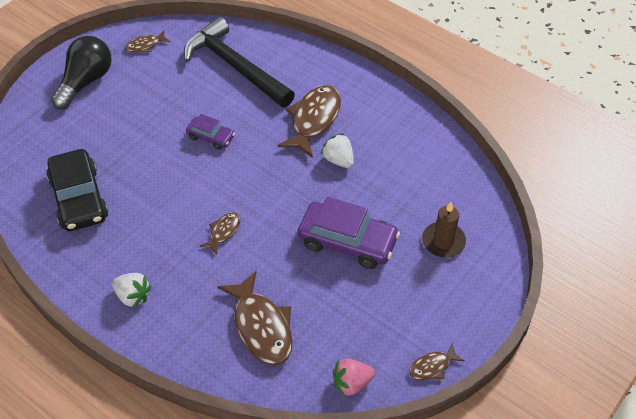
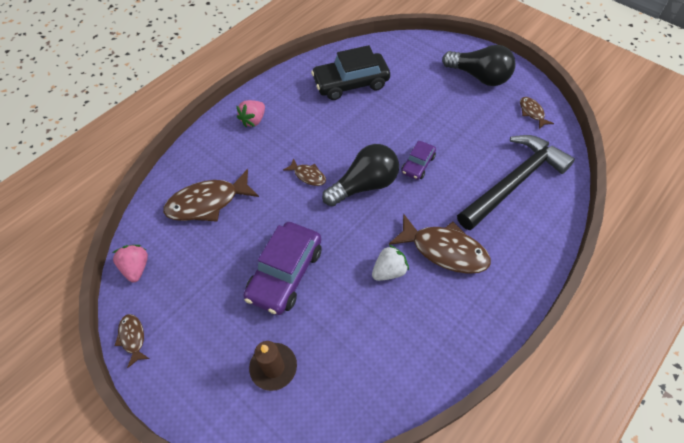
camera: 95 degrees right, 5 degrees up
white strawberry [112,273,151,308] -> pink strawberry [236,100,265,127]
none -> black light bulb [322,144,399,206]

